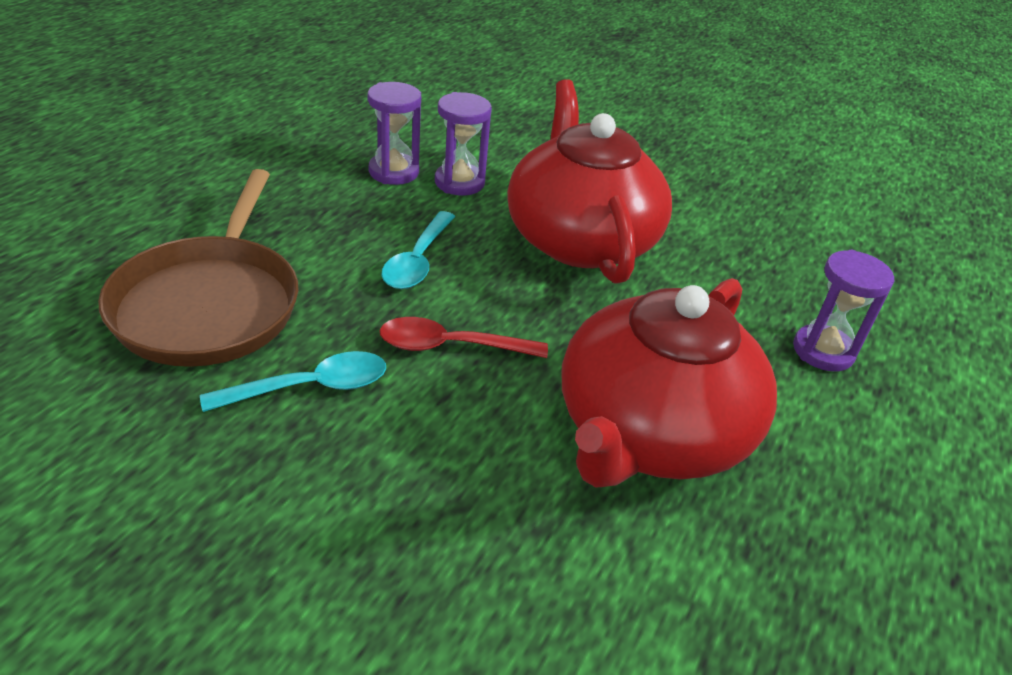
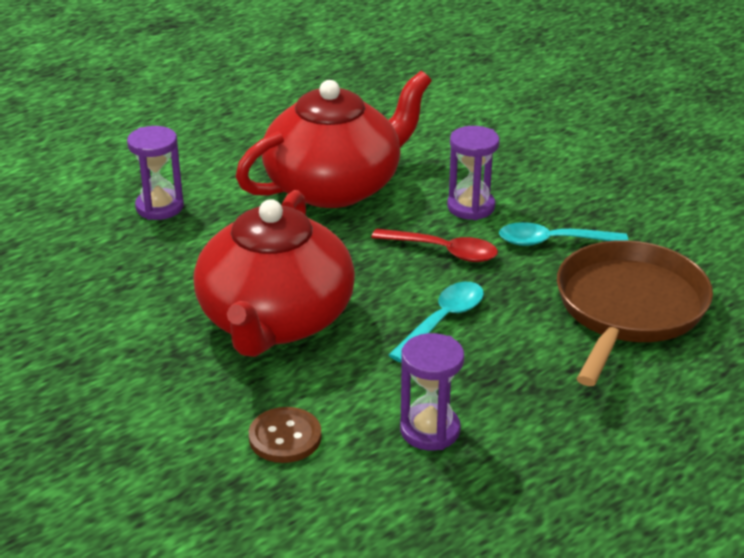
camera: 155 degrees left, 5 degrees down
purple hourglass [435,92,492,196] -> purple hourglass moved to [447,126,500,220]
none -> brown button [249,407,322,463]

